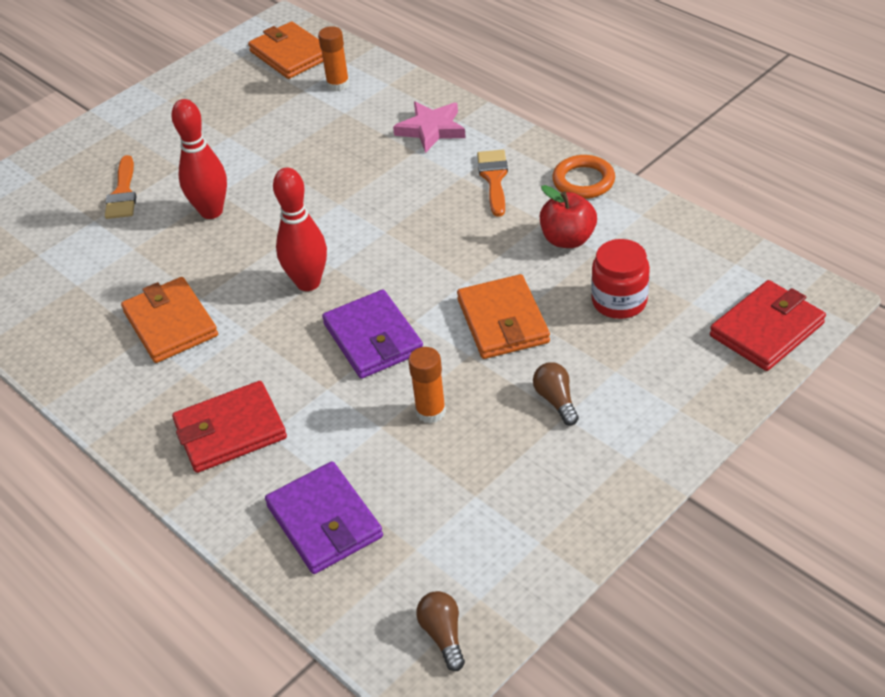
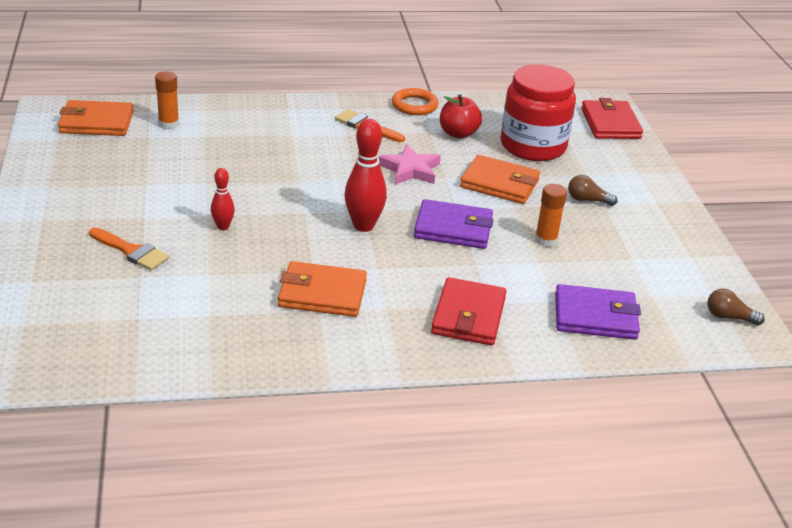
camera: 60 degrees left, 10 degrees down
red bowling pin [171,99,227,219] -> red bowling pin [211,168,235,230], size x0.56
pink star [393,101,466,153] -> pink star moved to [379,145,441,185]
red jar [591,239,650,319] -> red jar [501,64,576,161], size x1.70

